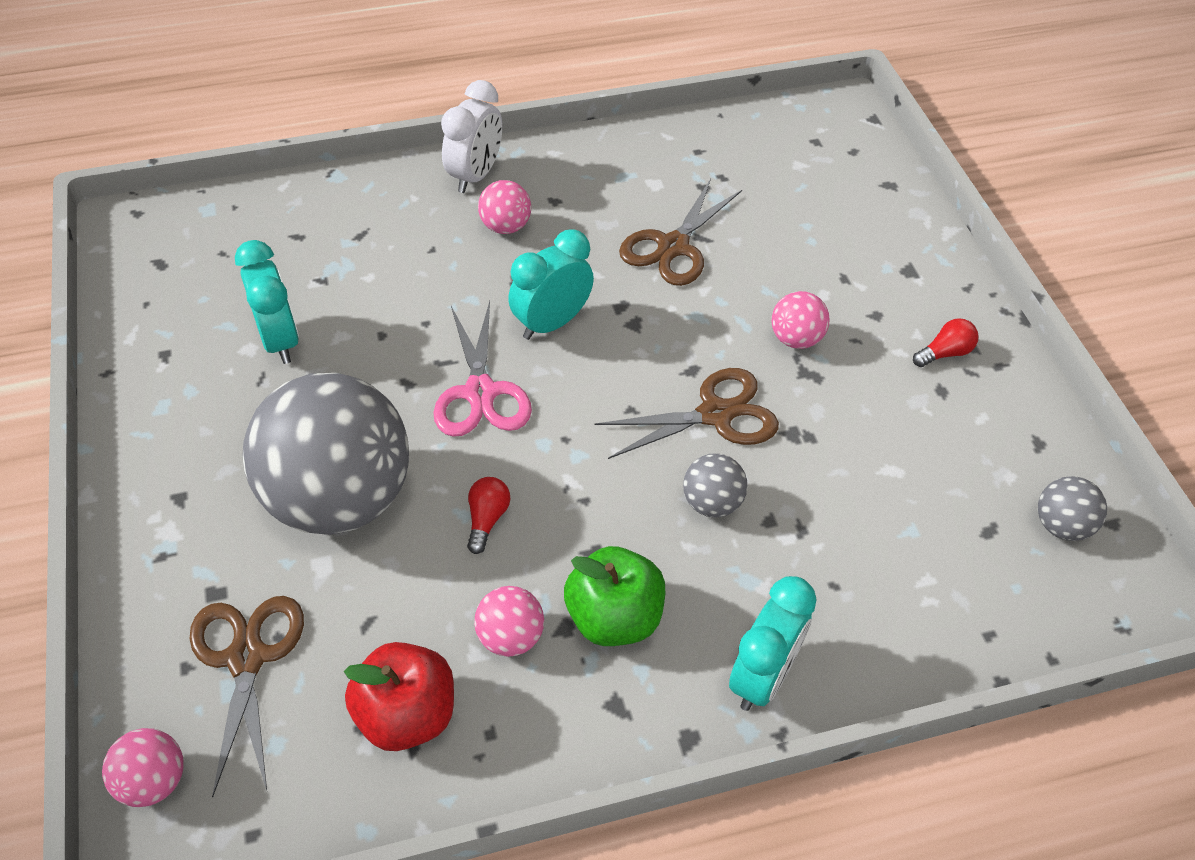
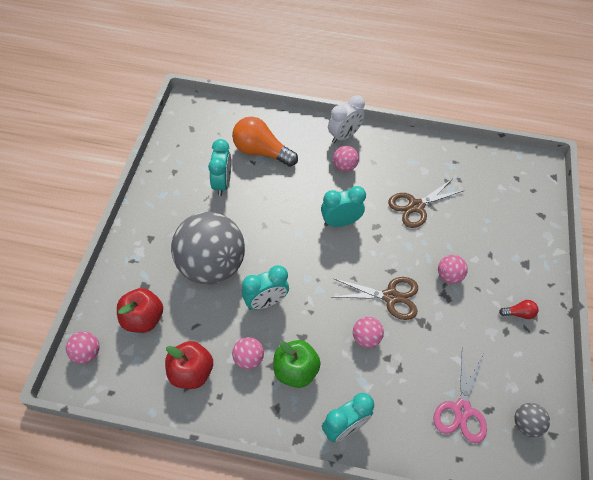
camera: 25 degrees right, 5 degrees up
brown scissors [189,596,304,797] -> red apple [117,288,163,333]
pink scissors [433,301,532,437] -> pink scissors moved to [433,348,487,444]
red light bulb [467,477,510,554] -> turquoise clock [242,265,289,310]
grey ball [683,453,748,518] -> pink ball [353,317,384,348]
none -> orange light bulb [232,117,298,167]

